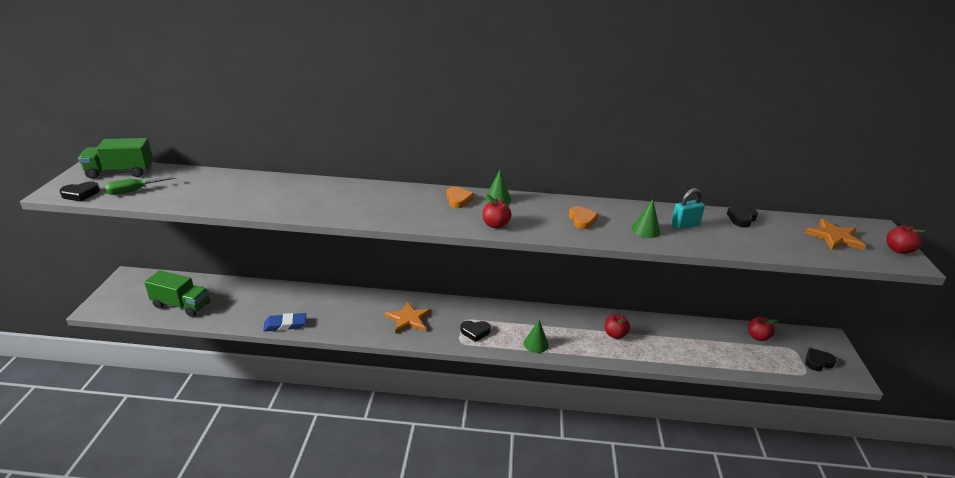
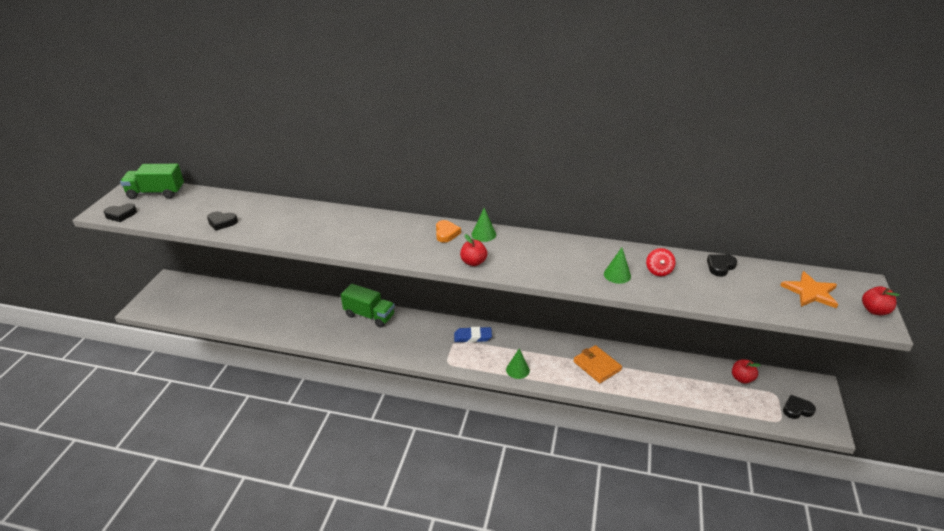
camera: 10 degrees right, 5 degrees up
green screwdriver [105,176,176,195] -> none
green truck [144,270,210,317] -> green truck moved to [341,283,395,328]
blue eraser [263,313,306,332] -> blue eraser moved to [454,327,492,343]
orange star [385,301,432,334] -> none
black heart [460,321,491,342] -> black heart moved to [207,212,238,231]
orange heart [569,206,599,229] -> none
red apple [605,314,630,339] -> orange wallet [573,345,622,383]
turquoise padlock [671,188,705,230] -> red spinning top [646,248,676,276]

